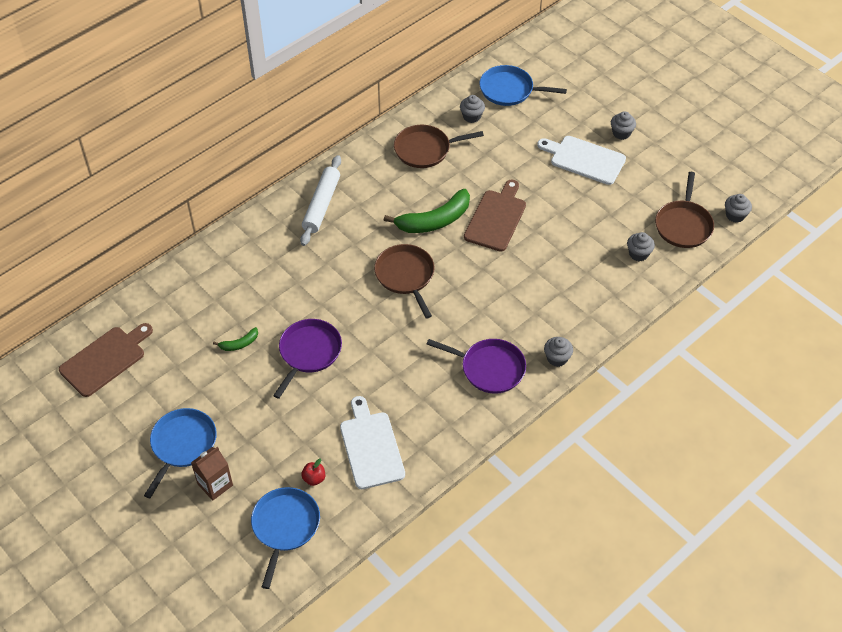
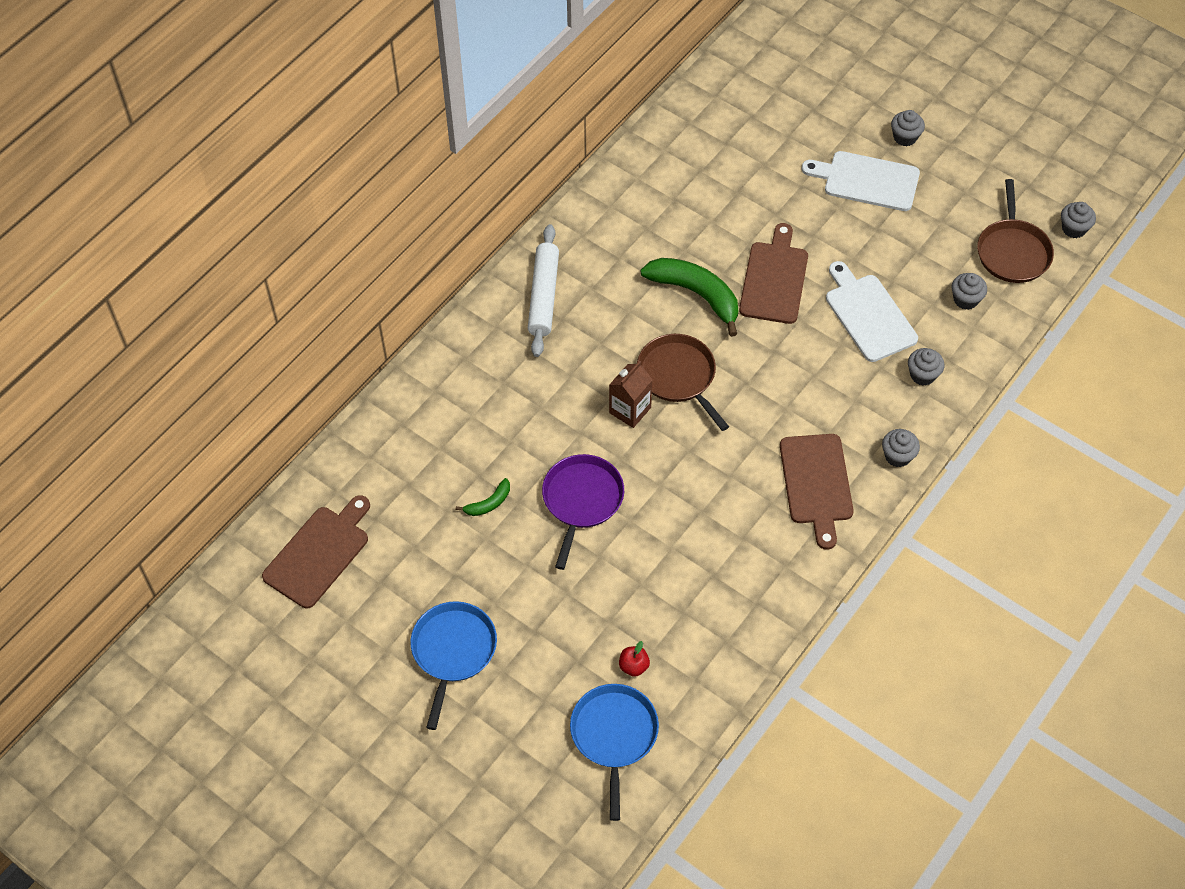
camera: 10 degrees left, 5 degrees up
brown carton [191,447,233,501] -> brown carton moved to [609,361,653,428]
white cutting board [340,396,405,489] -> white cutting board moved to [826,261,918,362]
green banana [384,189,470,233] -> green banana turned 105 degrees counterclockwise [640,258,738,337]
brown pan [394,125,484,168] -> none
purple pan [427,339,526,394] -> brown cutting board [780,434,854,550]
grey cupcake [460,95,485,123] -> grey cupcake moved to [908,348,944,386]
blue pan [479,65,567,106] -> none

